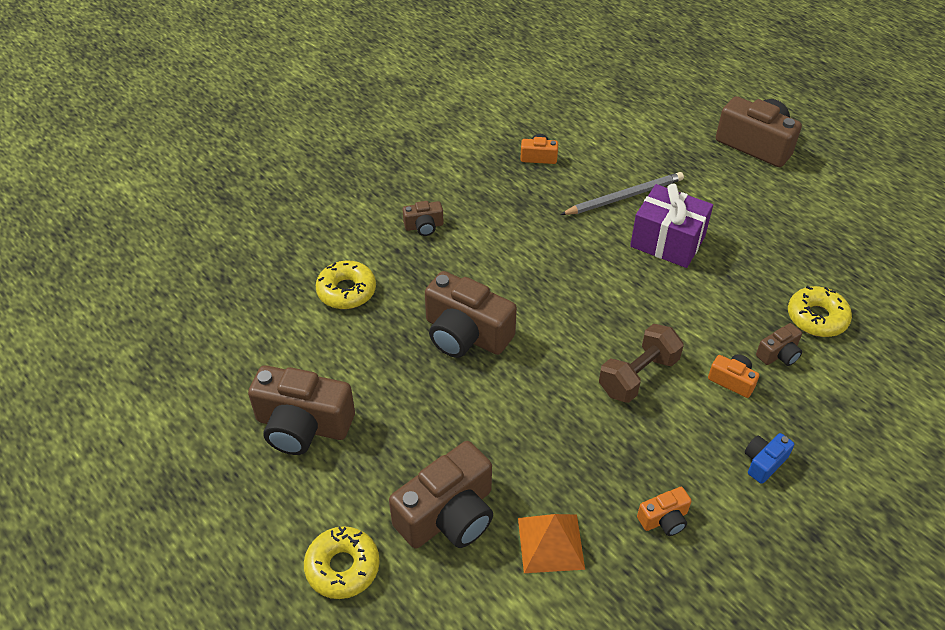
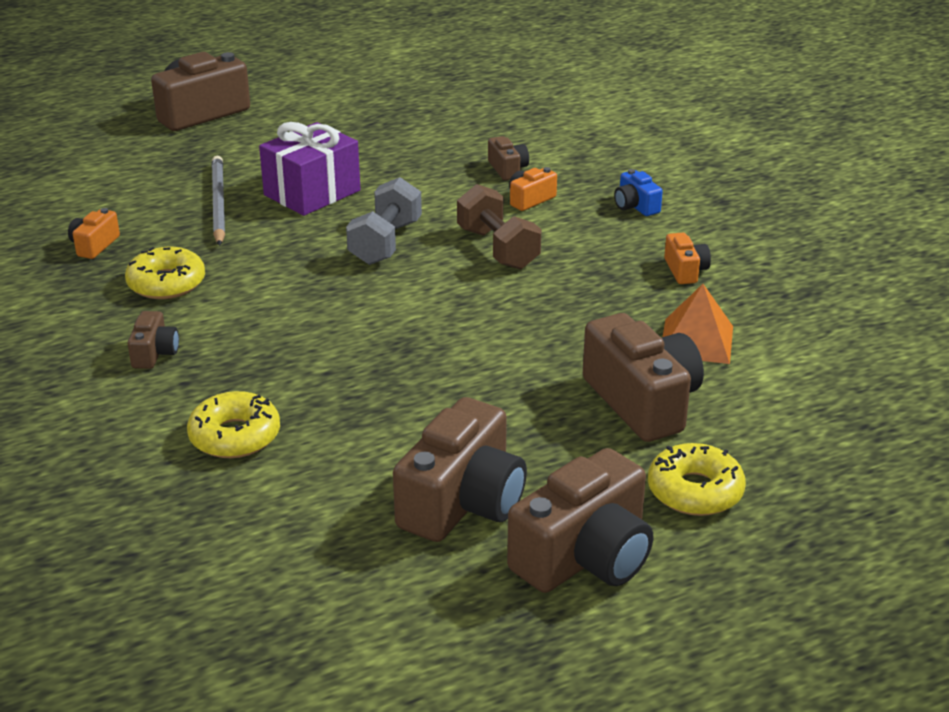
camera: 75 degrees left, 15 degrees down
brown camera [425,271,517,358] -> brown camera moved to [507,448,653,593]
yellow donut [788,286,852,337] -> yellow donut moved to [125,247,205,299]
none -> grey dumbbell [346,177,422,265]

